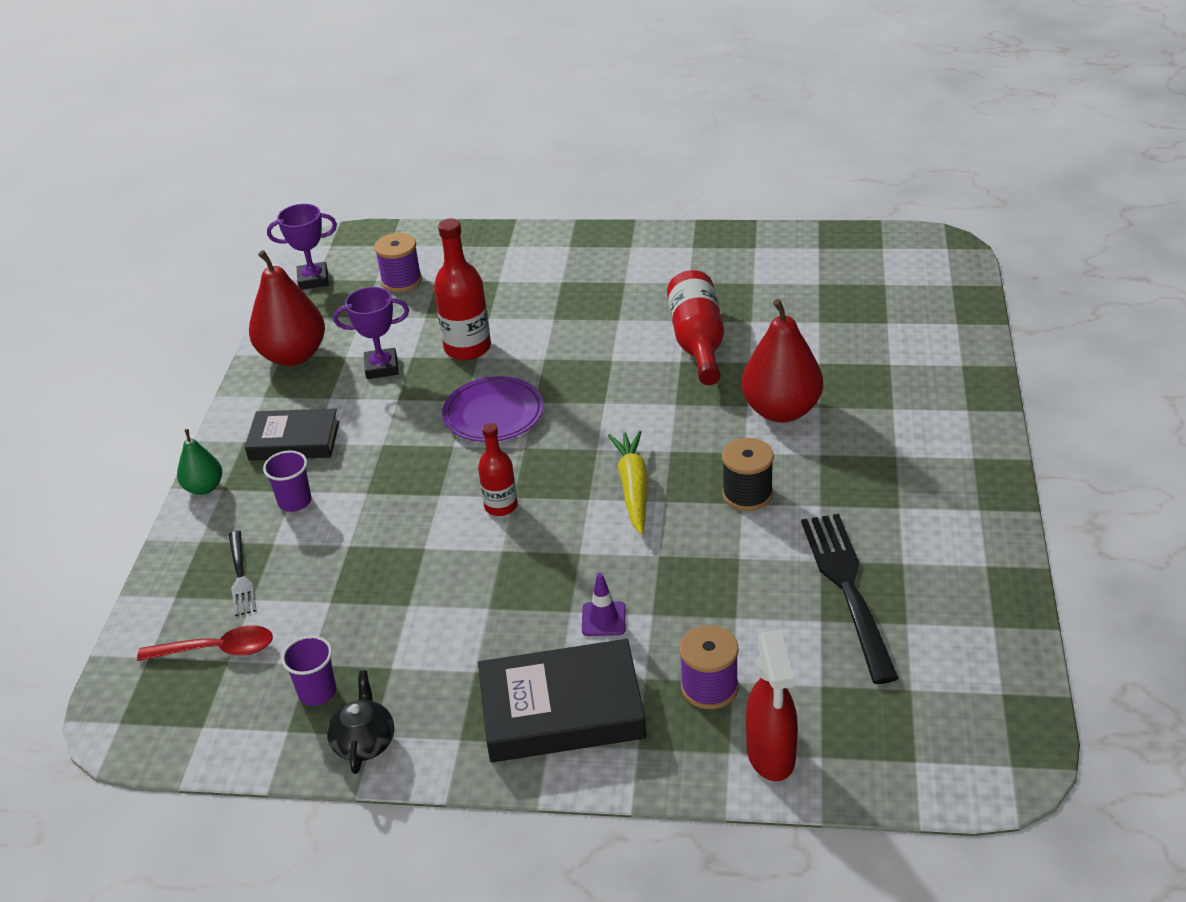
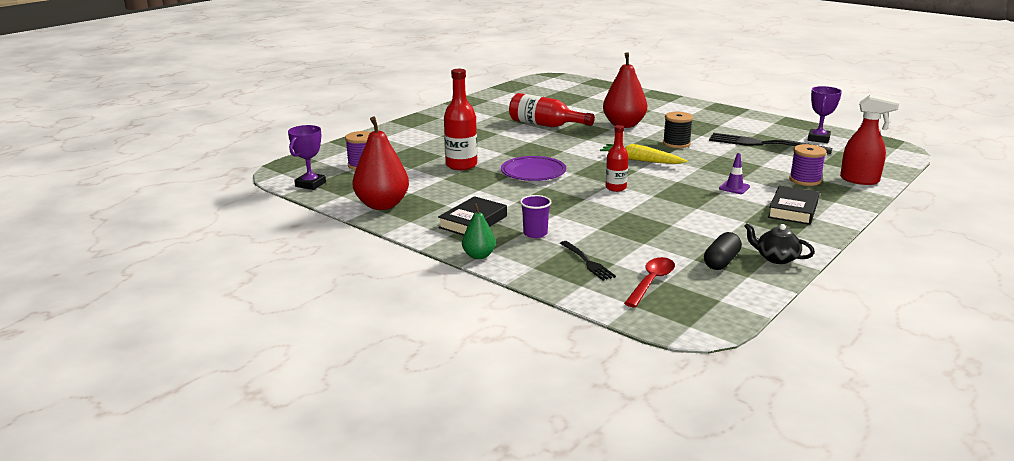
camera: 60 degrees left, 15 degrees down
black fork [229,531,256,616] -> black fork turned 45 degrees clockwise [560,241,616,281]
purple cup [281,636,336,706] -> black capsule [704,232,742,270]
purple trophy [333,287,409,379] -> purple trophy moved to [808,86,842,143]
black book [478,639,646,762] -> black book [768,186,820,225], size x0.66

